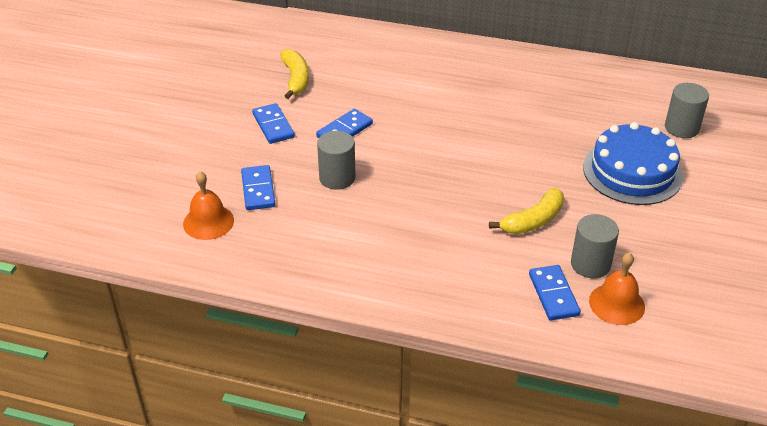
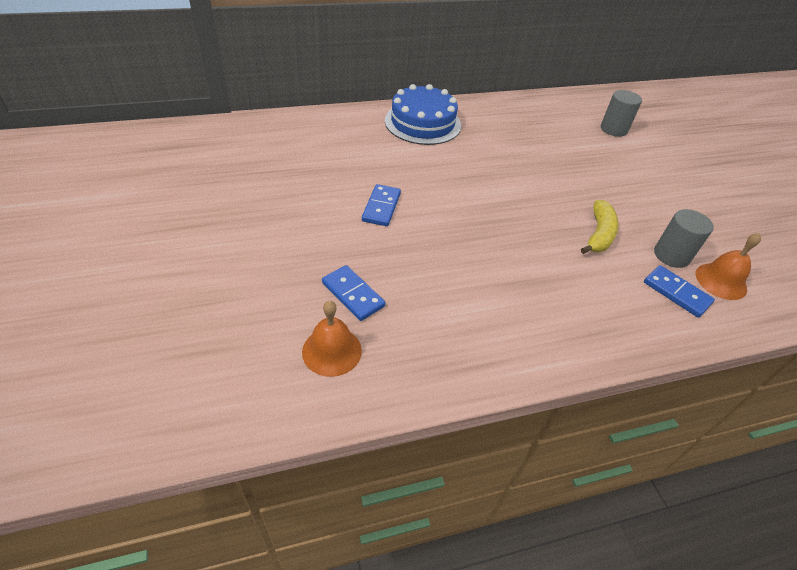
camera: 35 degrees left, 5 degrees up
blue domino [252,103,295,144] -> none
yellow banana [280,49,309,99] -> none
grey cylinder [317,131,356,190] -> none
blue cake [583,122,683,205] -> blue cake moved to [385,84,461,145]

